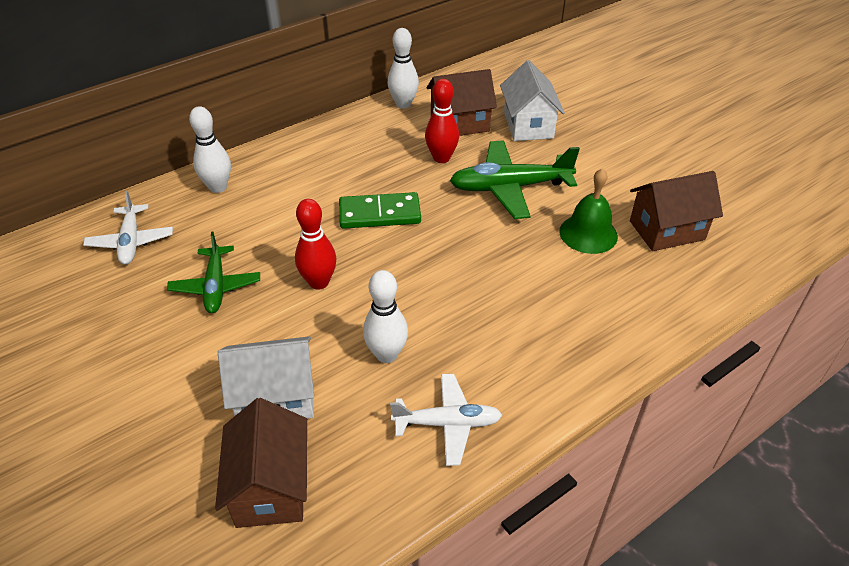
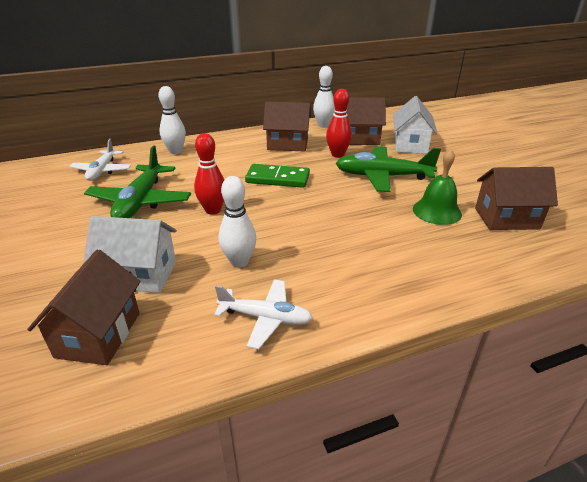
camera: 15 degrees right, 10 degrees down
green plane [167,232,260,313] -> green plane [84,145,191,218], size x1.55
none -> brown house [263,101,311,151]

